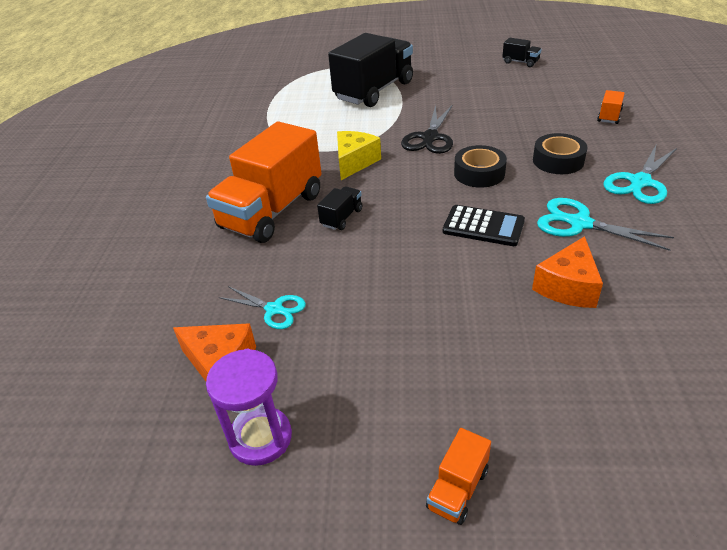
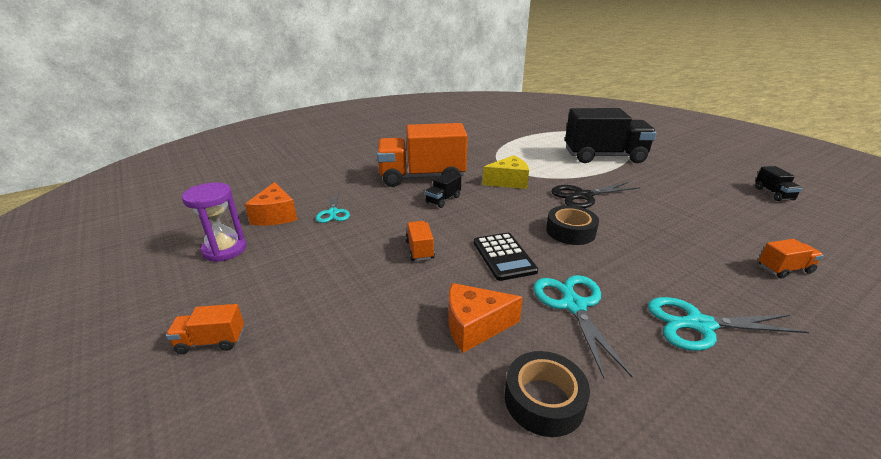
camera: 50 degrees right, 10 degrees down
black truck [317,186,362,230] -> black truck turned 135 degrees clockwise [425,171,461,208]
black tape [533,133,587,174] -> black tape moved to [505,351,590,437]
none -> orange truck [405,221,435,261]

